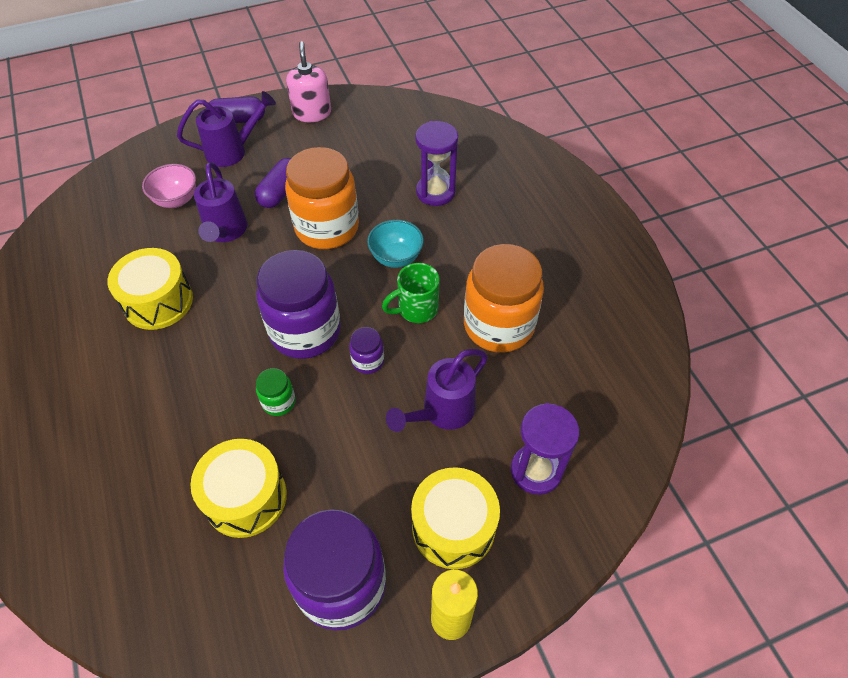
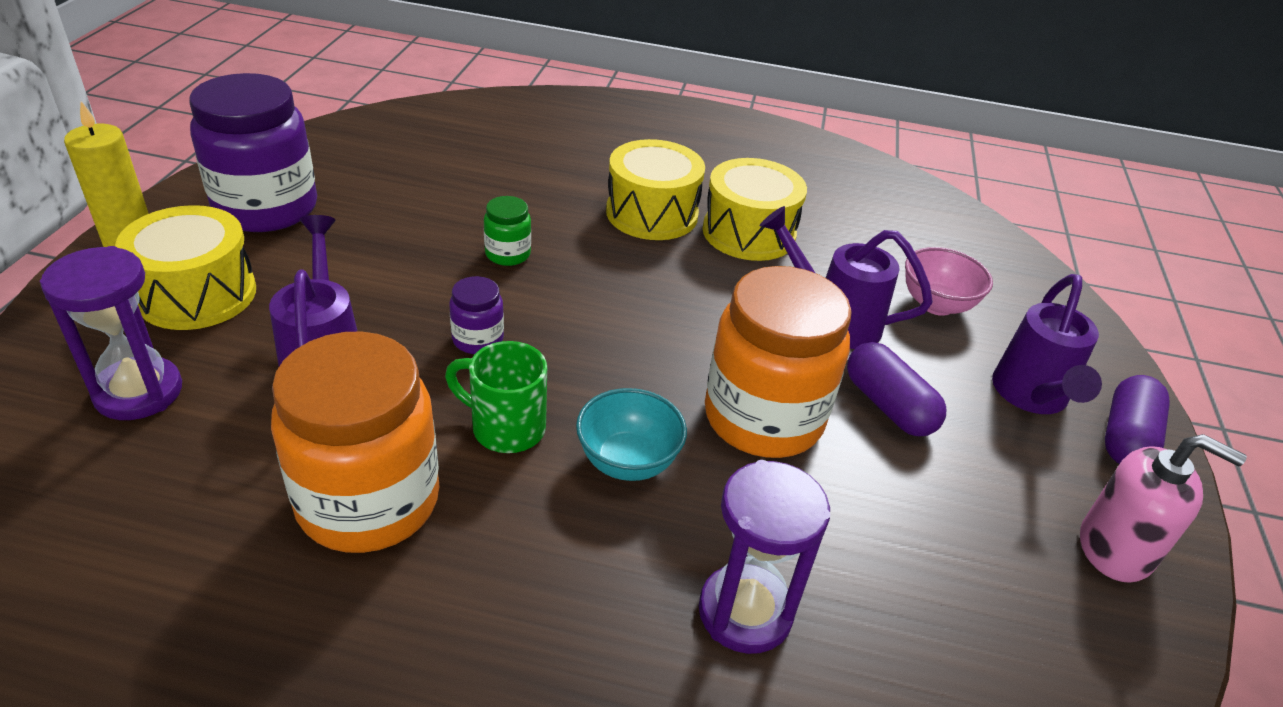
camera: 120 degrees right, 15 degrees down
yellow drum [190,439,287,538] -> yellow drum moved to [606,139,705,240]
purple jar [257,250,341,359] -> none
green mug [382,263,440,323] -> green mug turned 75 degrees counterclockwise [445,341,547,453]

